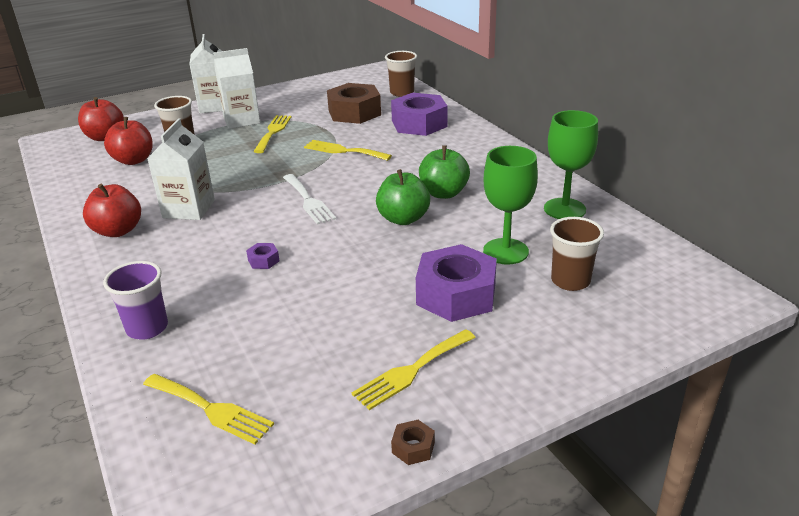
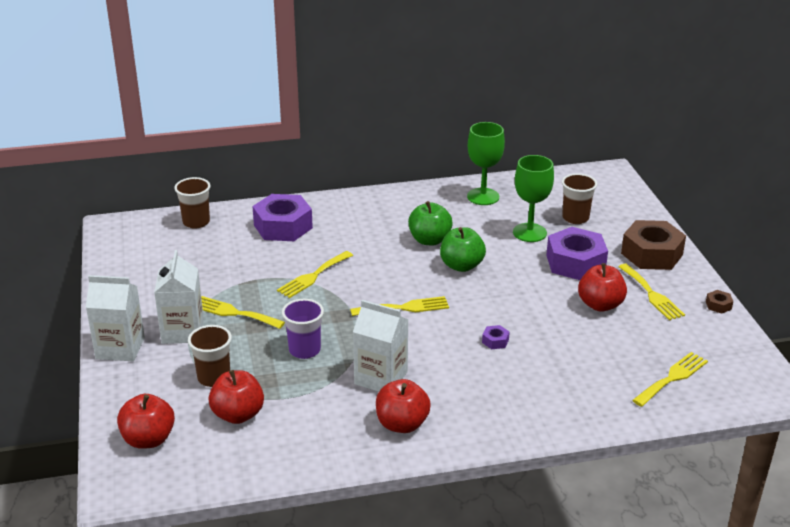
camera: 75 degrees left, 0 degrees up
purple cup [103,261,168,340] -> purple cup moved to [282,299,324,359]
white fork [283,174,336,225] -> yellow fork [350,296,449,316]
brown nut [327,83,381,124] -> brown nut moved to [621,220,686,270]
none -> red apple [578,263,627,312]

